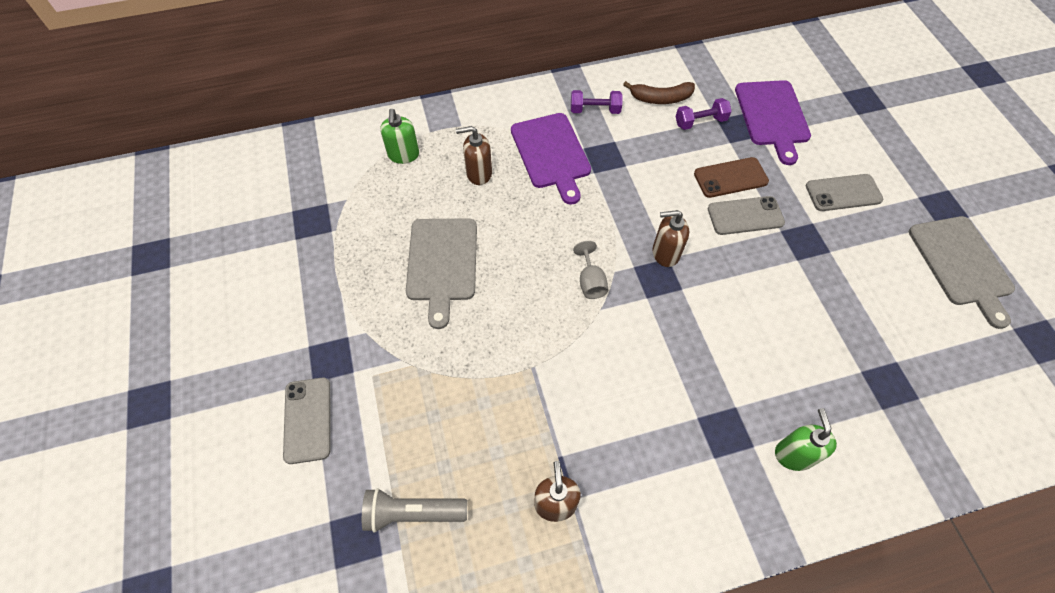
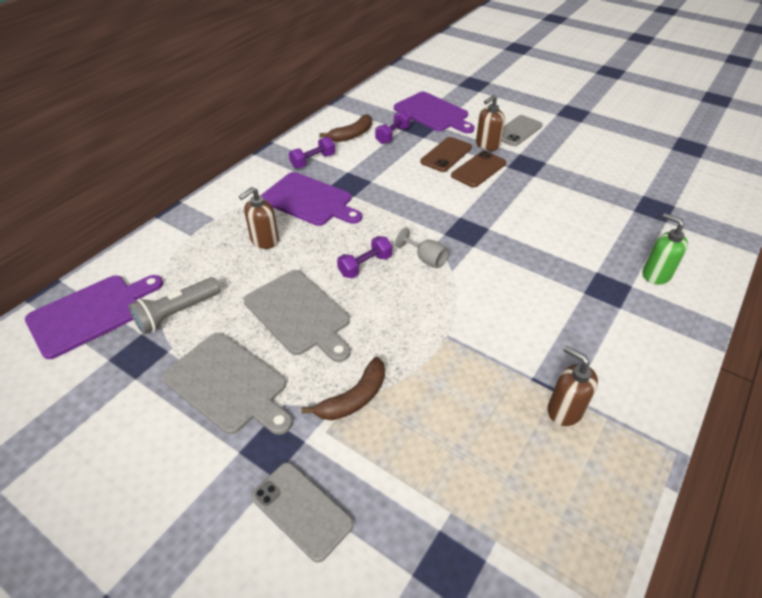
camera: 40 degrees left, 15 degrees down
grey flashlight [362,488,467,533] -> grey flashlight moved to [129,277,220,334]
green soap dispenser [380,109,419,164] -> none
brown soap dispenser [653,210,689,267] -> brown soap dispenser moved to [476,95,505,151]
grey phone [708,196,785,235] -> brown phone [451,151,506,187]
grey cutting board [909,216,1015,329] -> grey cutting board moved to [162,333,293,435]
none -> purple cutting board [25,275,163,359]
none -> brown banana [301,357,385,420]
none -> purple dumbbell [337,236,392,278]

